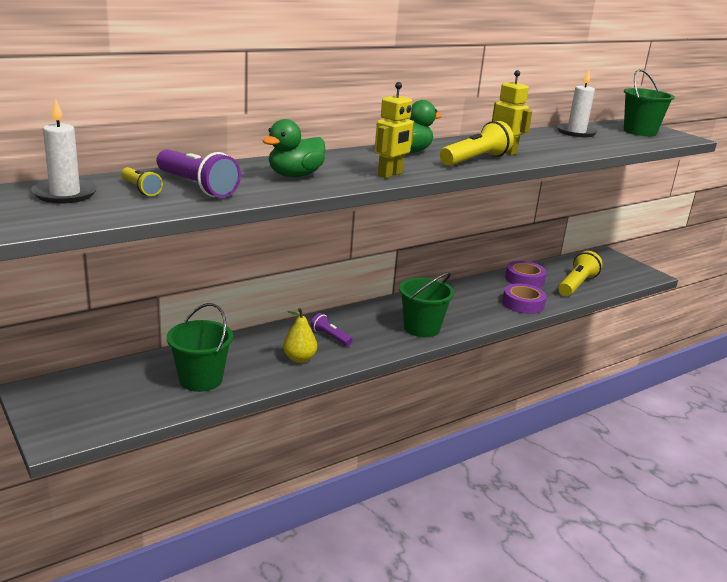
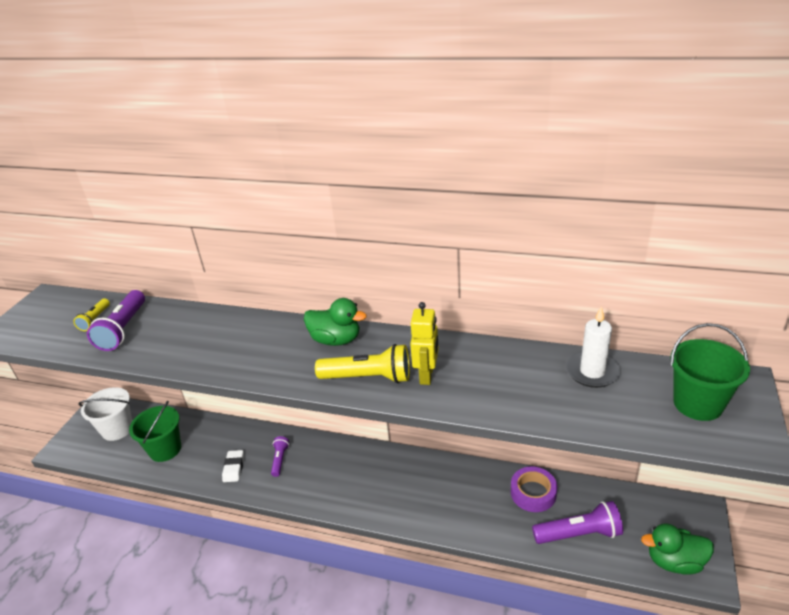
camera: 55 degrees right, 10 degrees up
white candle [31,99,97,203] -> none
green duck [263,119,325,177] -> green duck moved to [641,523,714,575]
yellow pear [283,308,317,363] -> white eraser [222,450,244,482]
yellow robot [374,82,414,178] -> none
green bucket [399,272,454,337] -> none
purple tape [502,284,547,314] -> none
yellow flashlight [558,251,603,296] -> purple flashlight [532,501,623,544]
none -> white bucket [78,387,132,441]

